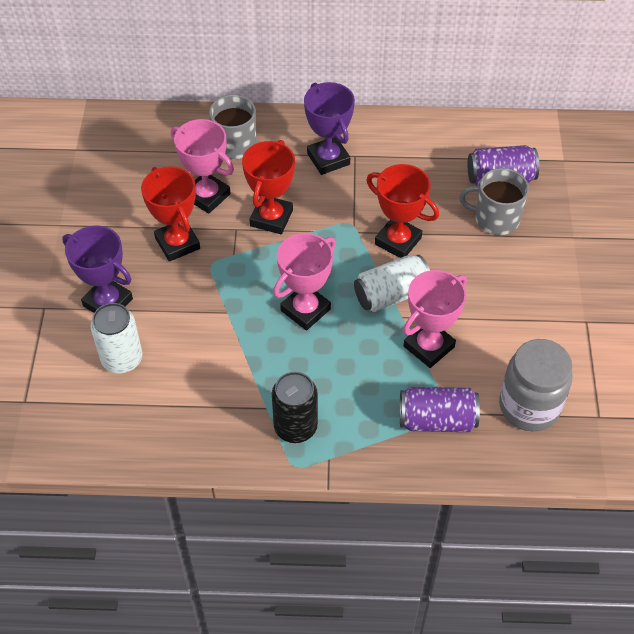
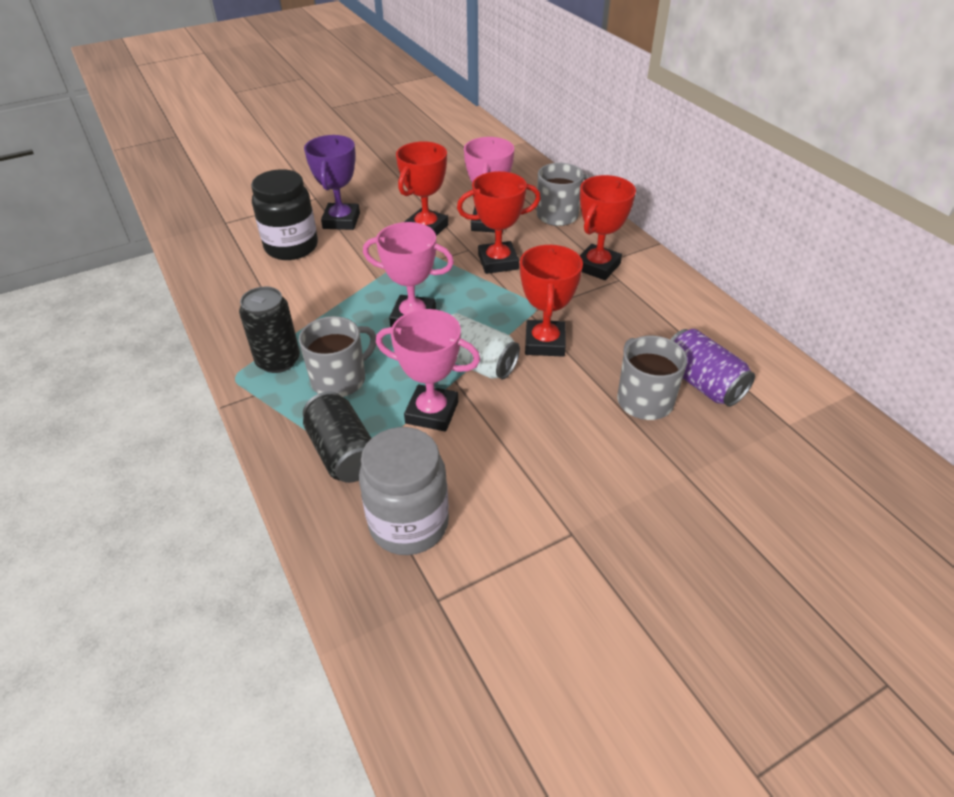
camera: 60 degrees right, 10 degrees down
white can [91,303,142,373] -> black jar [251,169,318,260]
purple trophy [304,82,355,175] -> red trophy [580,175,636,280]
purple can [400,387,480,432] -> black can [303,392,371,483]
none -> grey mug [299,316,376,397]

